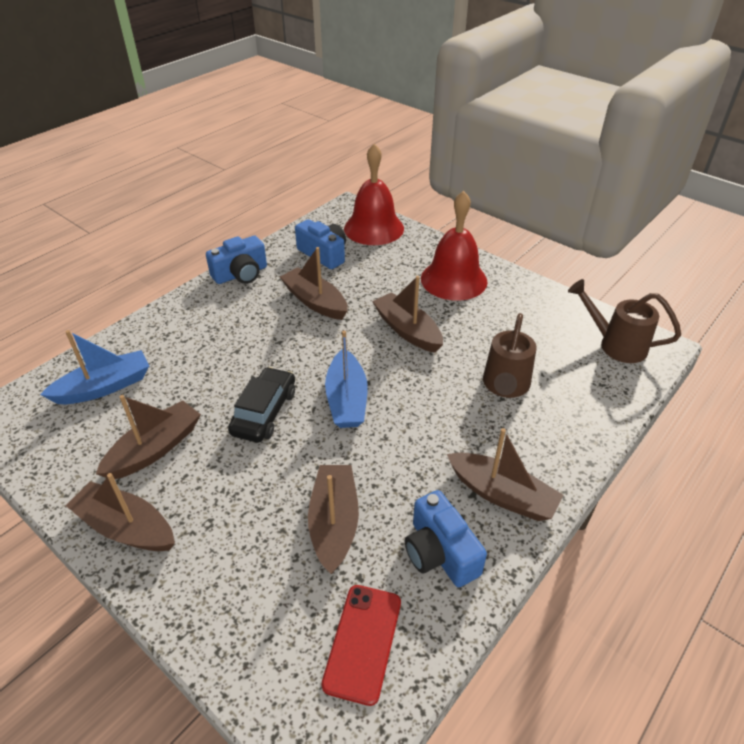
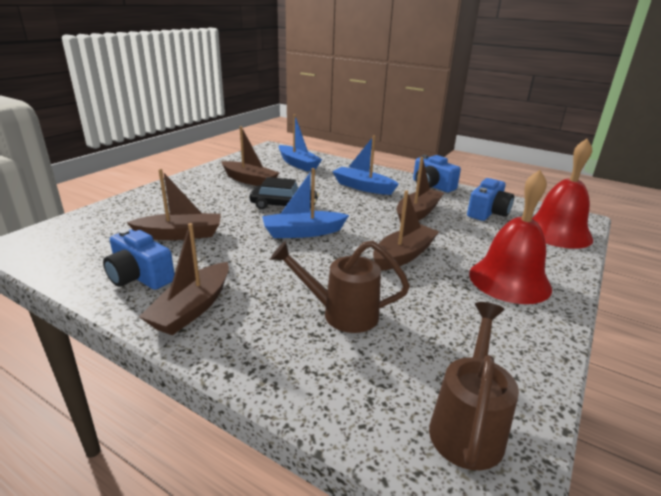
camera: 80 degrees right, 15 degrees down
brown boat [66,473,175,551] -> none
red phone [322,585,401,706] -> none
blue camera [405,490,487,587] -> blue camera turned 105 degrees counterclockwise [103,229,175,290]
none -> blue boat [332,135,399,195]

